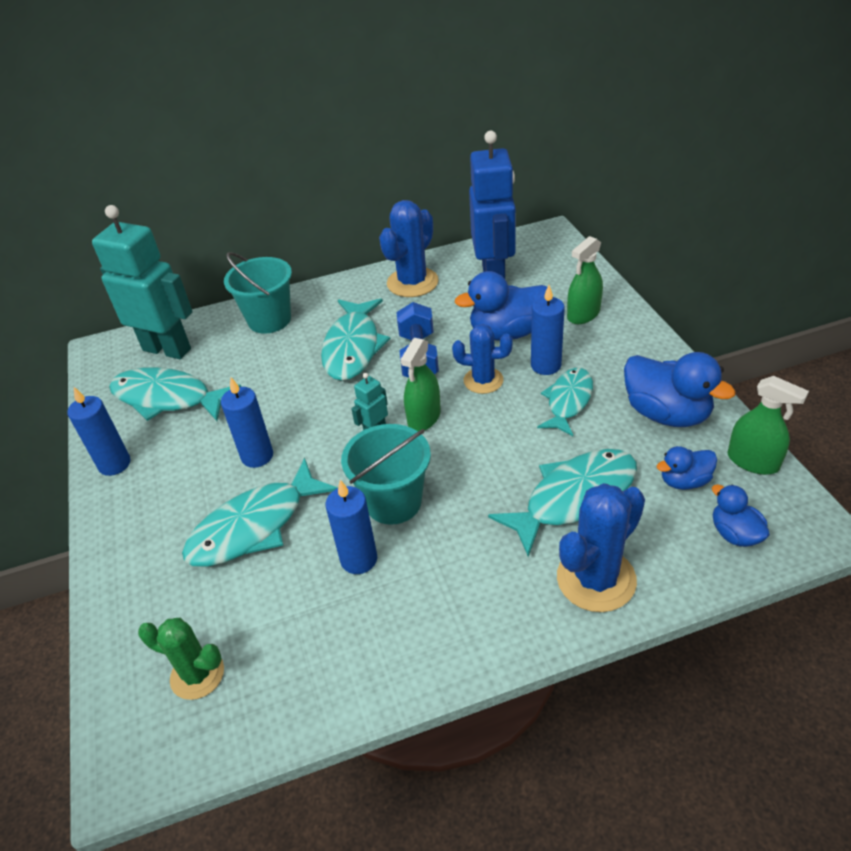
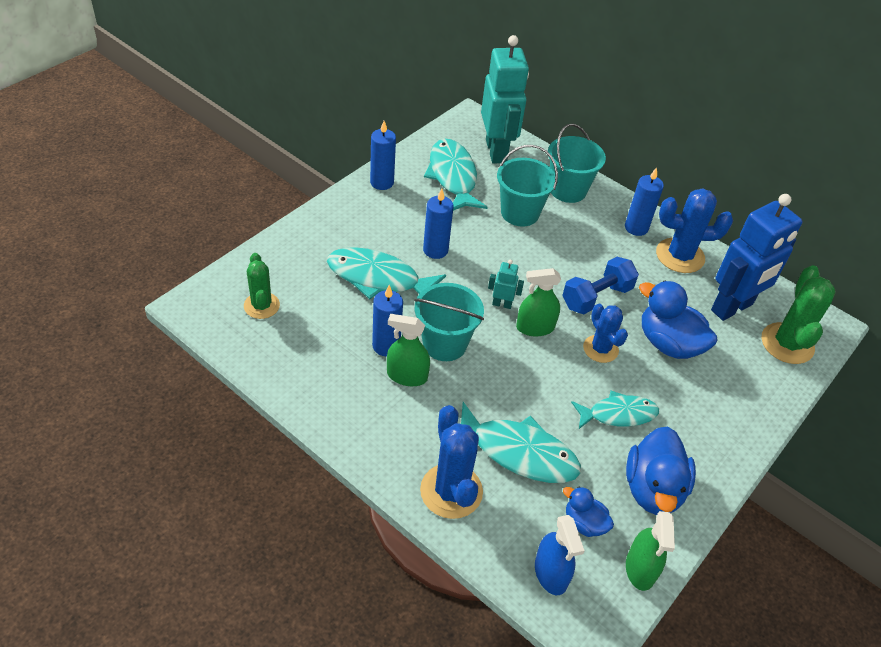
camera: 50 degrees right, 5 degrees up
turquoise fish [321,298,390,381] -> none
blue candle [531,285,565,375] -> blue candle moved to [625,167,664,236]
blue cactus [557,483,645,612] -> blue cactus turned 60 degrees clockwise [420,405,483,519]
green spray bottle [567,236,603,324] -> green spray bottle moved to [387,314,430,386]
blue duck [712,484,770,547] -> blue spray bottle [535,515,585,595]
none -> turquoise bucket [497,145,558,227]
none -> green cactus [762,265,836,364]

